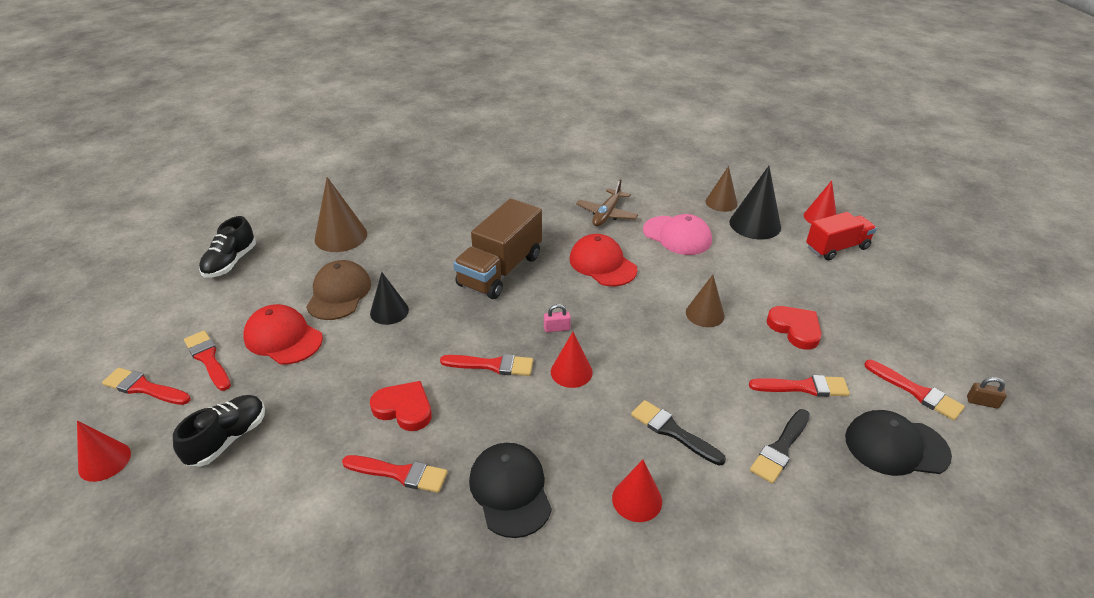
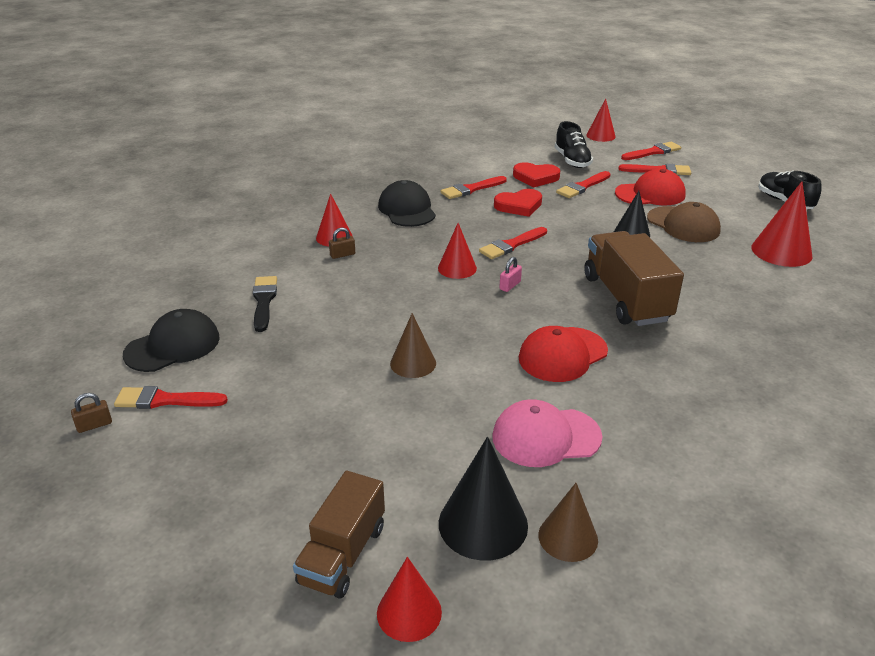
camera: 135 degrees right, 5 degrees down
brown cone [315,177,367,252] -> red cone [751,181,812,267]
black cap [469,443,552,538] -> black cap turned 135 degrees counterclockwise [378,180,436,227]
red cap [570,234,637,286] -> red cap turned 135 degrees clockwise [519,326,608,382]
brown plane [576,179,638,226] -> none
black brush [631,400,726,465] -> none
red brush [749,375,850,397] -> red brush moved to [556,171,610,198]
red heart [767,306,822,350] -> red heart moved to [513,162,560,187]
red truck [806,212,877,260] -> brown truck [293,471,385,599]
none -> brown padlock [329,228,355,259]

